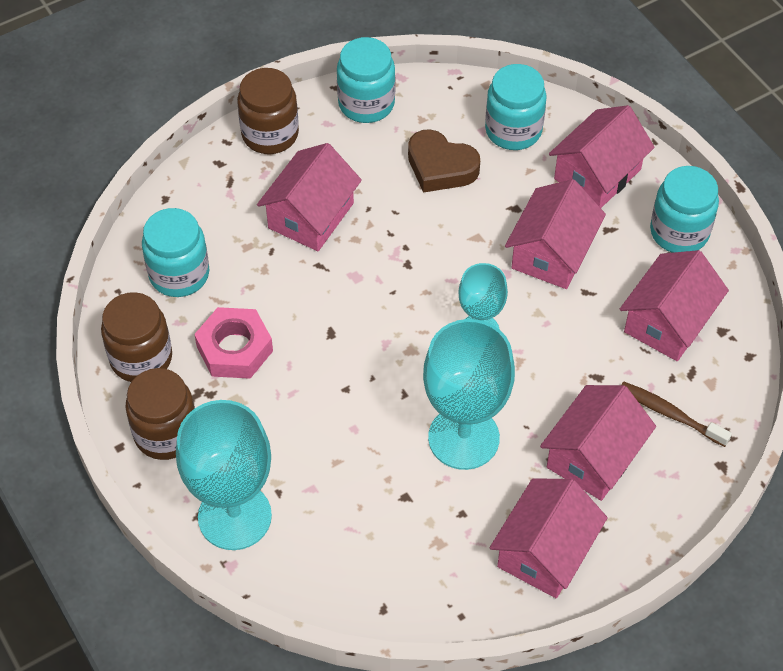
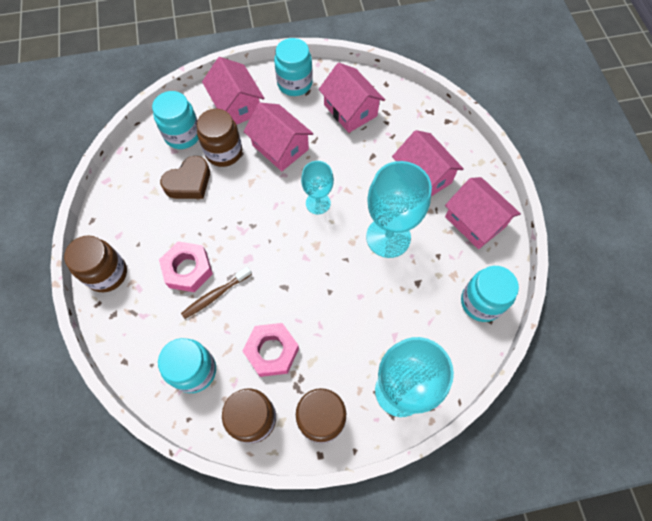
camera: 70 degrees left, 10 degrees up
pink house [257,143,362,251] -> pink nut [159,241,213,292]
turquoise jar [337,37,395,123] -> turquoise jar moved to [461,266,519,322]
brown toothbrush [621,382,732,447] -> brown toothbrush moved to [181,266,252,319]
none -> brown jar [197,109,242,167]

